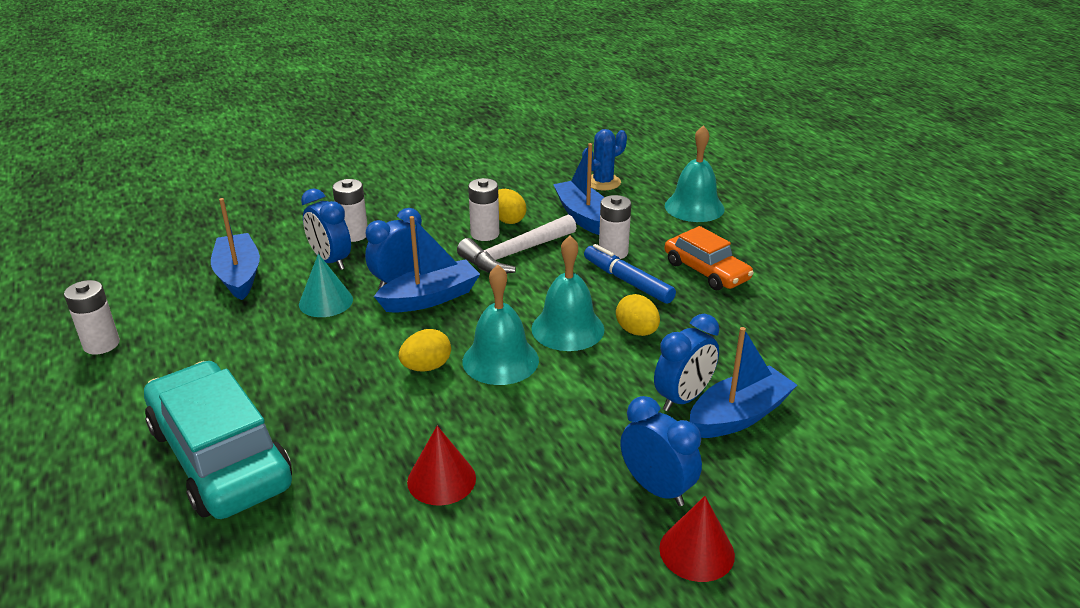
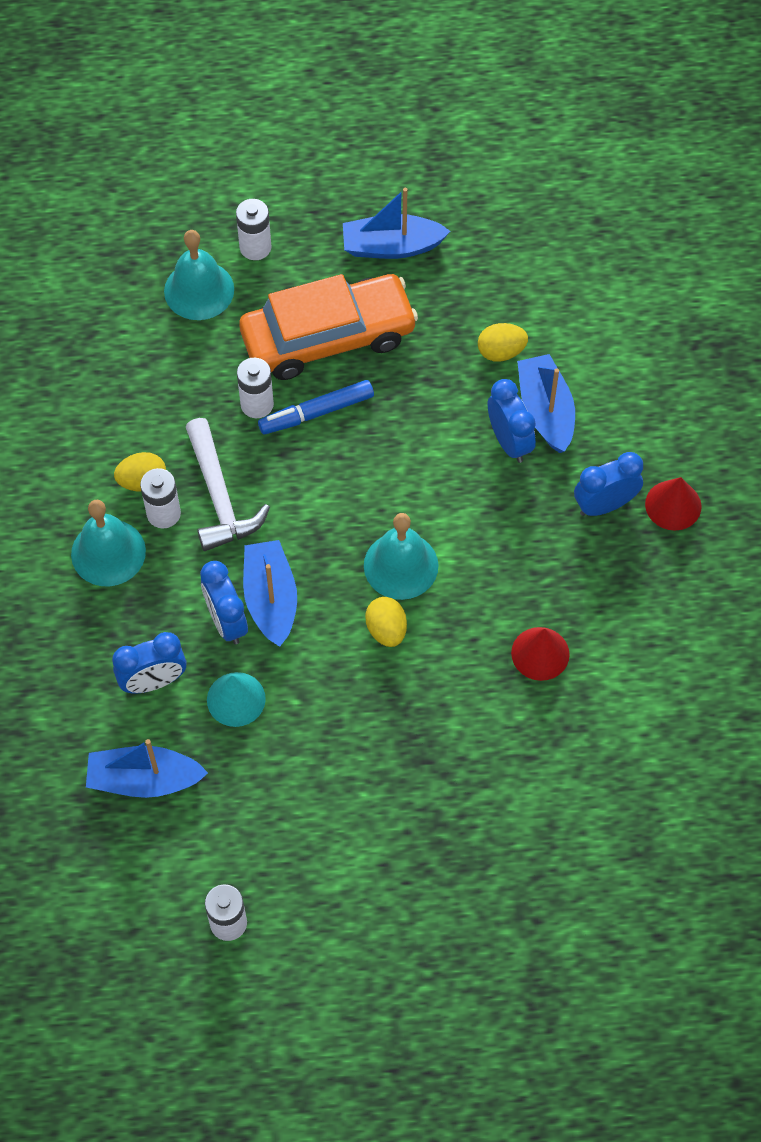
camera: 70 degrees left, 30 degrees up
turquoise car [144,361,292,519] -> none
white battery [333,179,368,242] -> white battery moved to [236,199,272,260]
turquoise bell [531,236,605,351] -> turquoise bell moved to [71,500,146,586]
blue boat [553,143,604,235] -> blue boat moved to [343,188,450,259]
blue cactus [582,129,627,190] -> none
yellow egg [616,294,660,336] -> yellow egg moved to [478,323,528,362]
orange car [665,226,754,290] -> orange car [239,274,418,380], size x1.71

